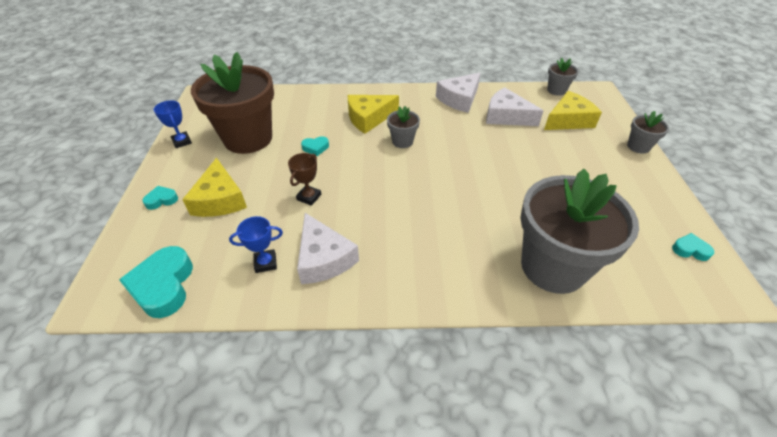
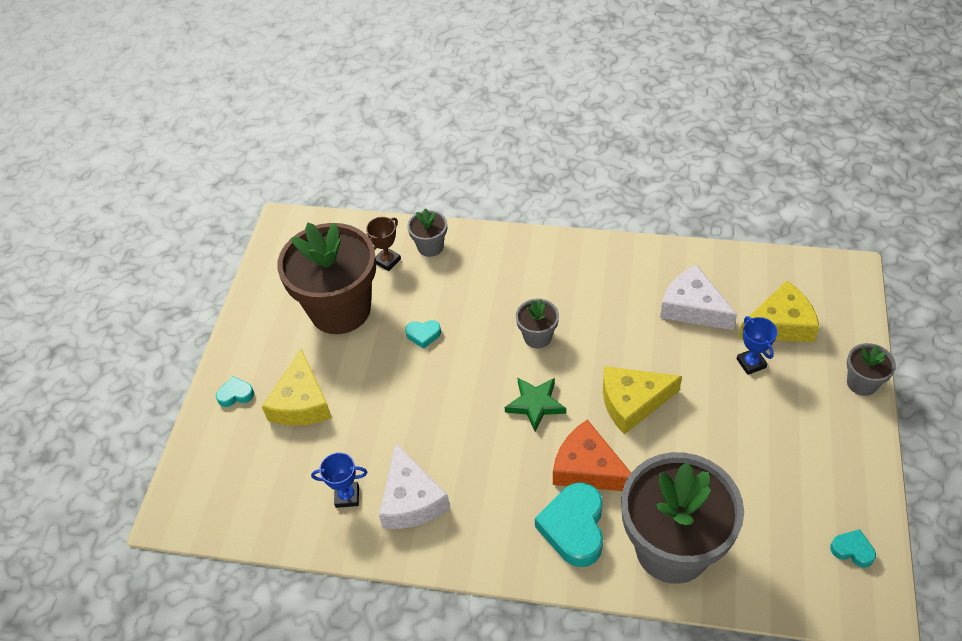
camera: 15 degrees right, 5 degrees up
turquoise heart [119,246,193,318] -> turquoise heart moved to [535,482,603,567]
blue trophy [154,101,192,148] -> blue trophy moved to [737,316,777,375]
brown trophy [288,153,321,206] -> brown trophy moved to [366,217,401,271]
yellow cheese [348,95,399,134] -> yellow cheese moved to [603,366,682,435]
white cheese [436,73,480,113] -> none
grey flower pot [547,58,578,96] -> grey flower pot moved to [407,208,447,257]
none -> green star [505,378,566,431]
none -> orange cheese [553,420,631,491]

